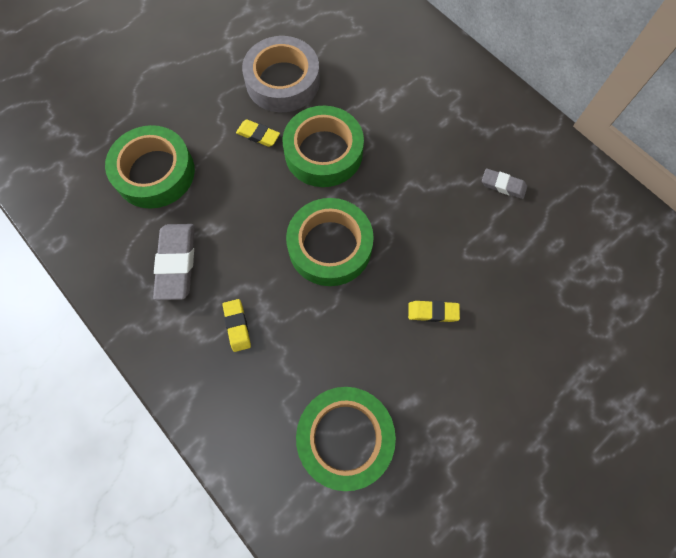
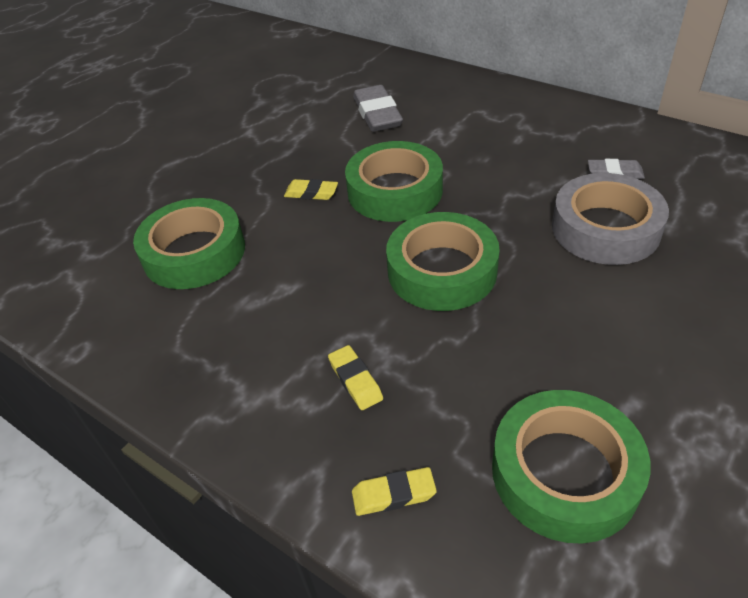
camera: 10 degrees left, 25 degrees down
grey eraser [153,224,195,300] -> grey eraser moved to [353,85,403,132]
grey tape [242,36,320,112] -> grey tape moved to [552,173,669,265]
yellow eraser [408,301,460,322] -> yellow eraser moved to [352,467,437,516]

